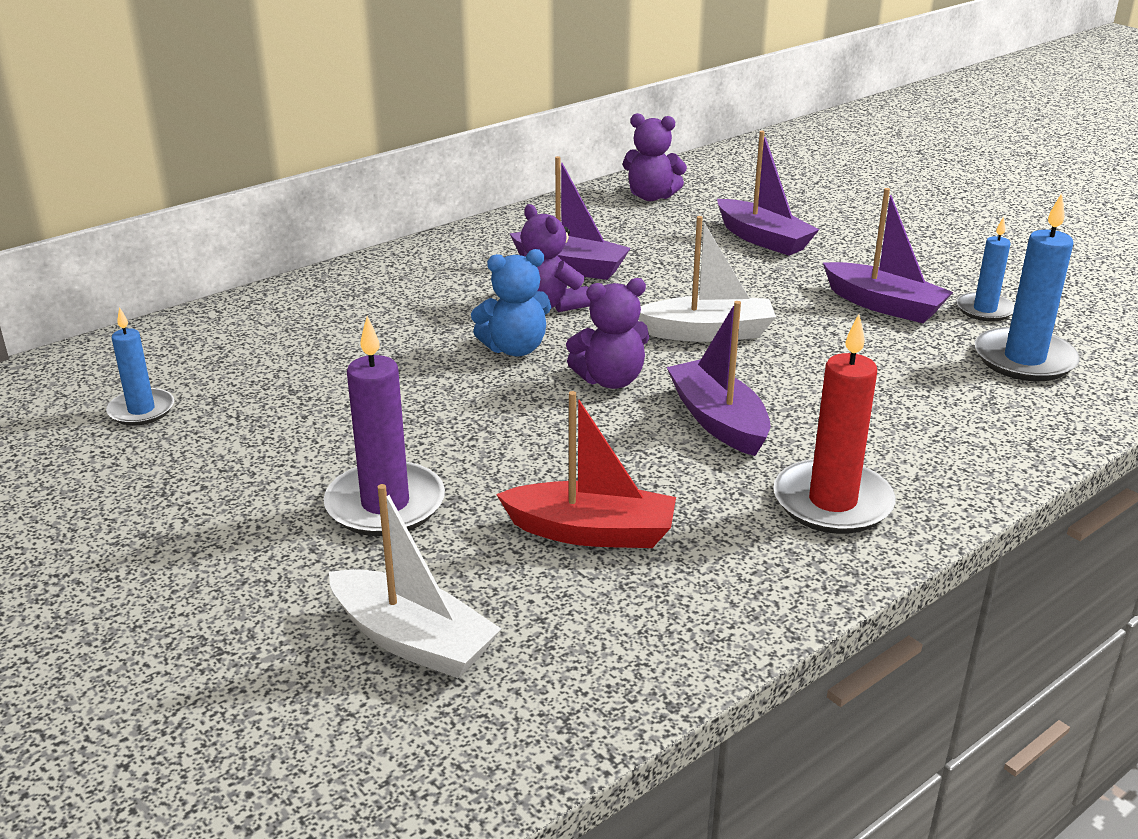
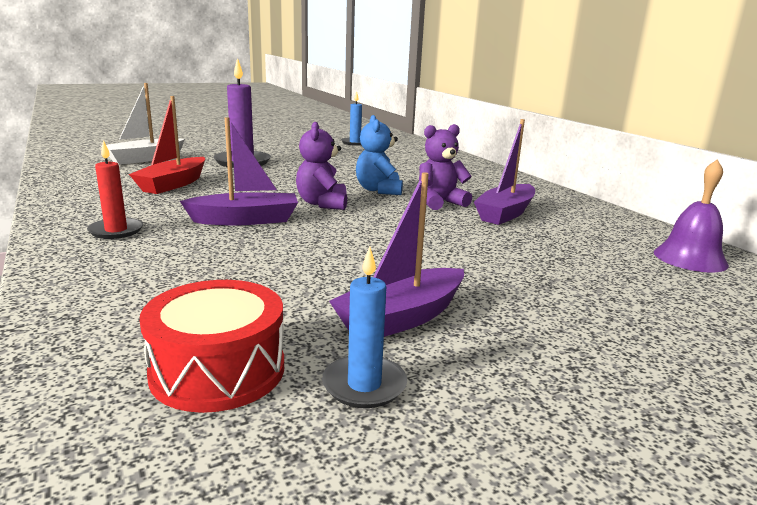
camera: 100 degrees right, 10 degrees down
purple teddy bear [623,113,687,201] -> purple bell [654,160,729,272]
white boat [639,216,776,342] -> none
purple boat [717,131,819,256] -> none
red candle [773,314,895,534] -> red candle [87,140,143,239], size x0.61
blue candle [975,193,1080,381] -> red drum [140,280,284,413]

